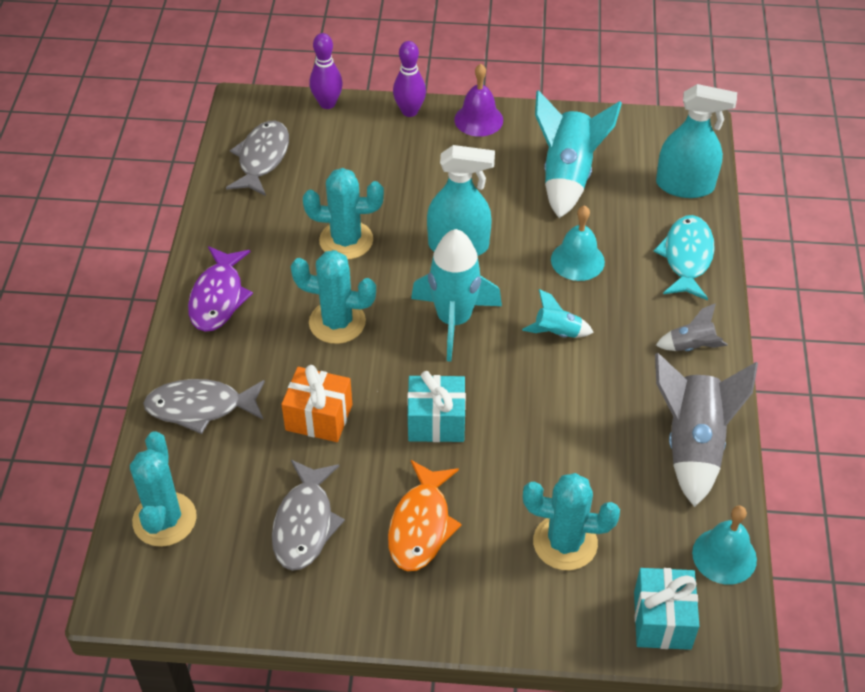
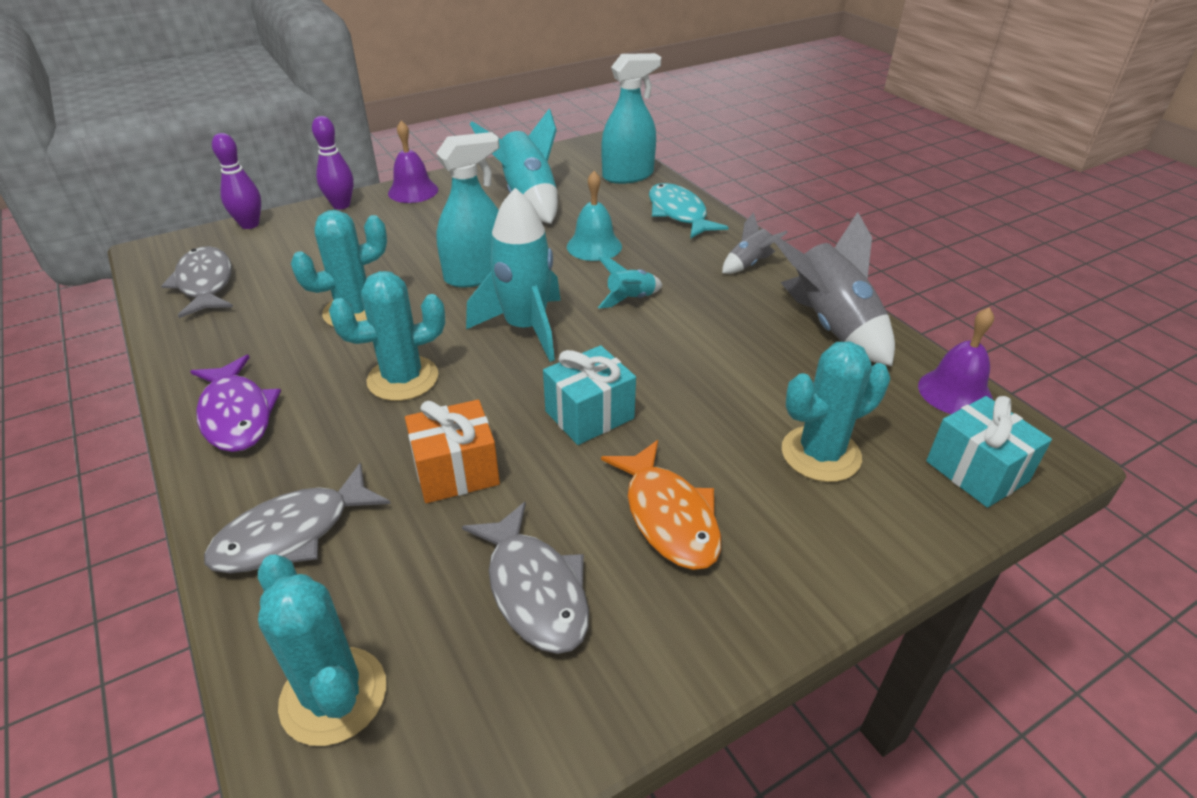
camera: 35 degrees left, 10 degrees down
turquoise bell [692,505,757,585] -> purple bell [918,308,994,414]

